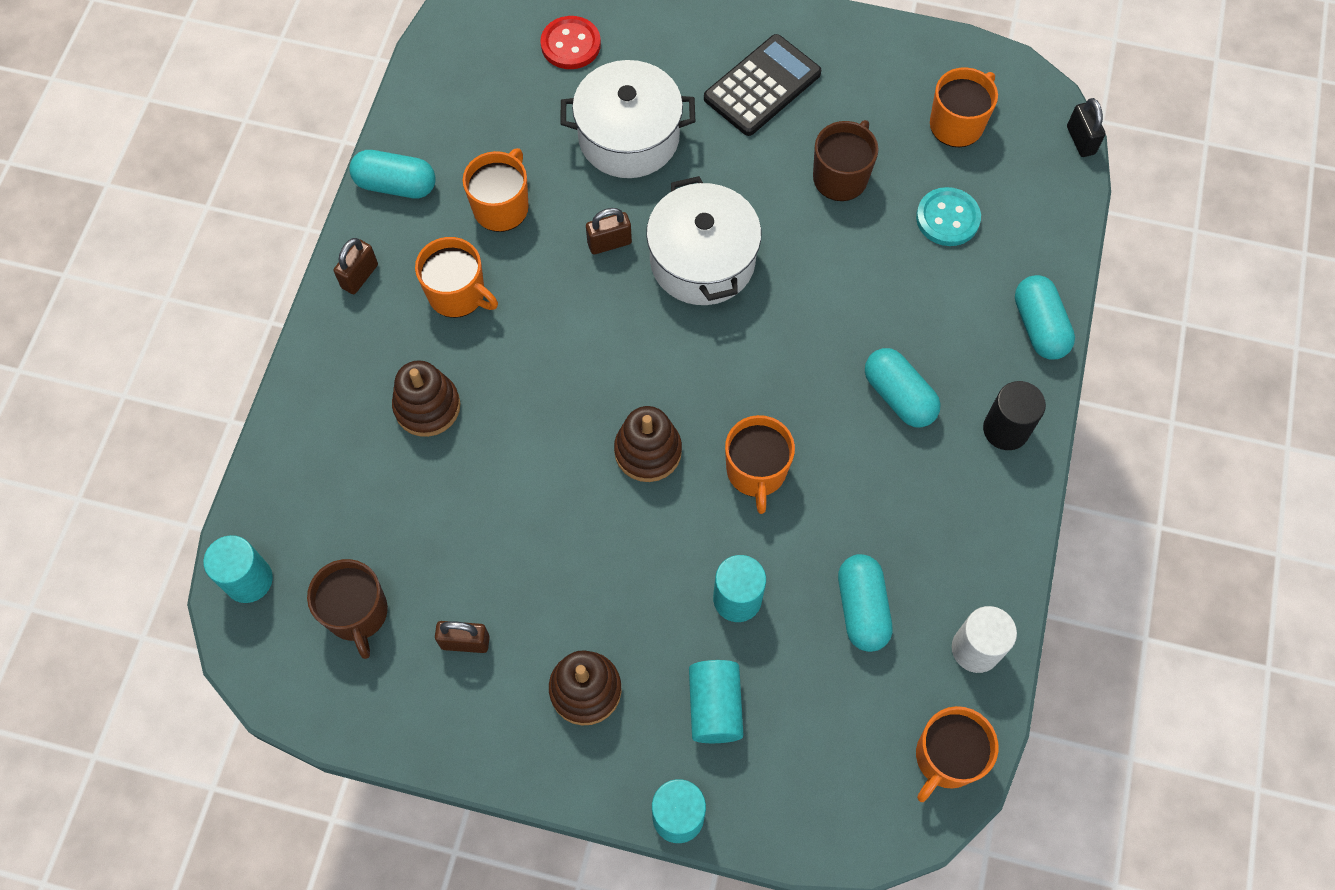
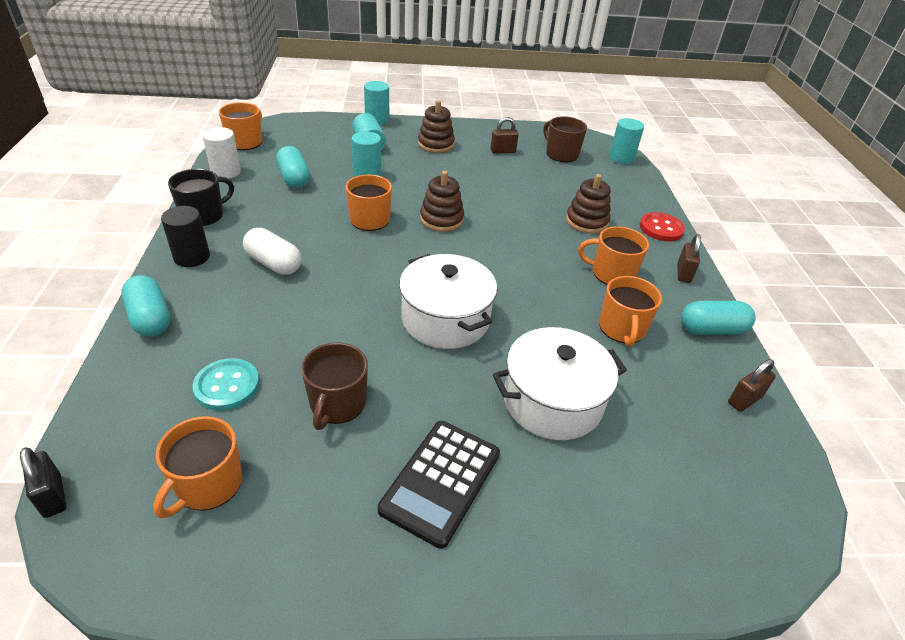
camera: 160 degrees right, 25 degrees down
red button [540,16,601,69] -> red button moved to [640,212,685,241]
brown padlock [586,208,632,254] -> brown padlock moved to [728,359,776,412]
turquoise capsule [865,348,941,428] -> white capsule [243,228,302,275]
none -> black mug [168,169,234,226]

